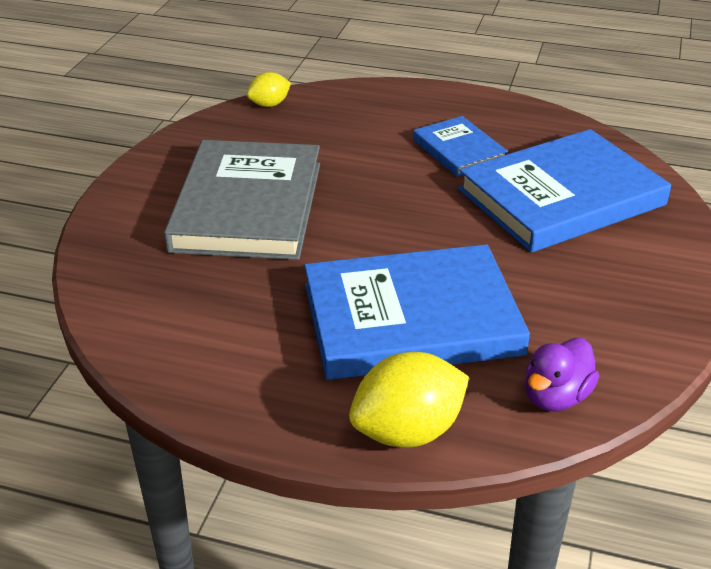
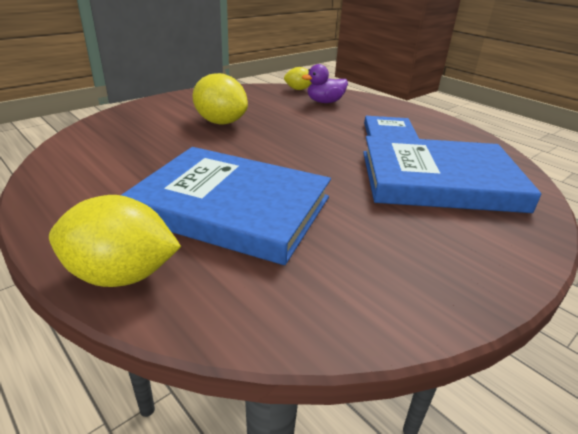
camera: 30 degrees right, 5 degrees down
grey book [164,140,320,260] -> yellow lemon [193,73,248,125]
purple duck [525,338,599,411] -> purple duck moved to [302,64,348,103]

